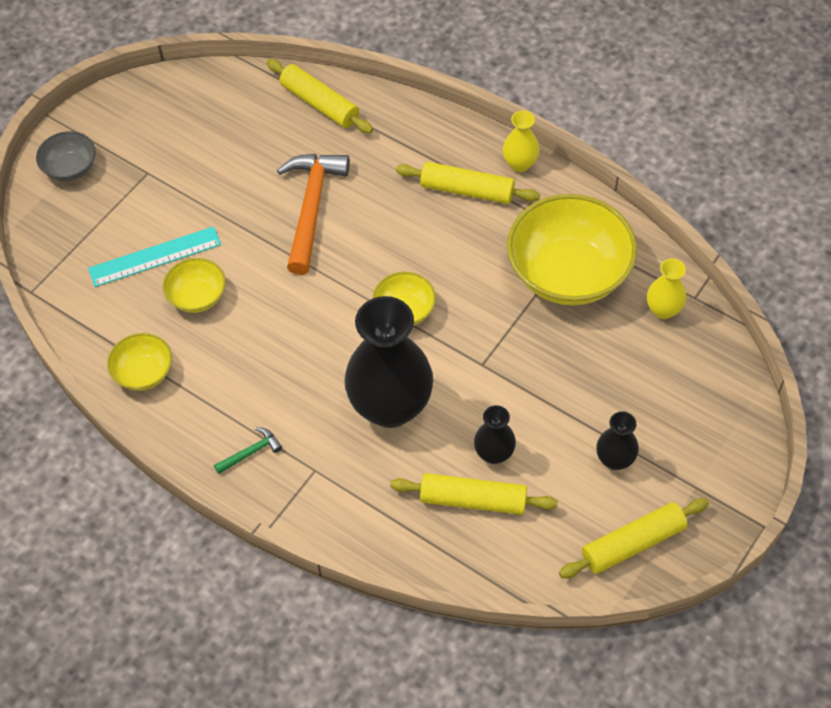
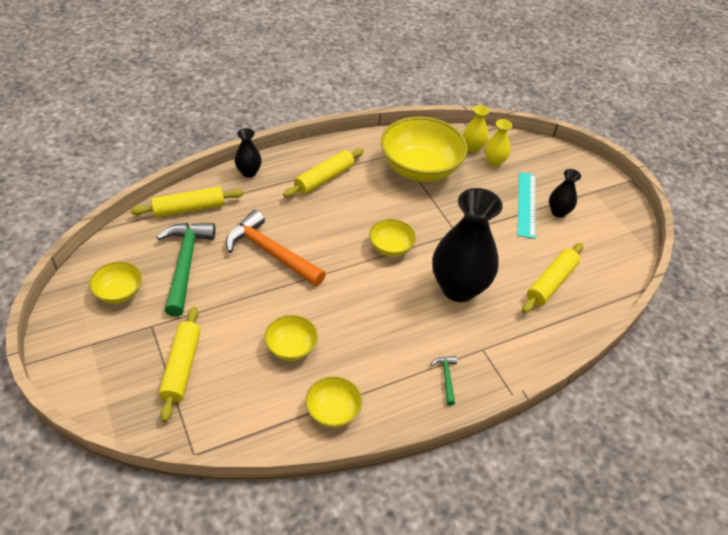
camera: 65 degrees left, 10 degrees down
grey bowl [36,131,96,181] -> none
turquoise ruler [88,226,221,287] -> turquoise ruler moved to [518,172,536,239]
black vase [474,405,516,464] -> black vase moved to [235,128,262,178]
yellow vase [503,111,540,172] -> yellow vase moved to [485,119,512,167]
yellow rolling pin [559,498,709,578] -> yellow rolling pin moved to [159,307,201,422]
none -> yellow bowl [89,262,142,304]
none -> green hammer [157,223,215,317]

